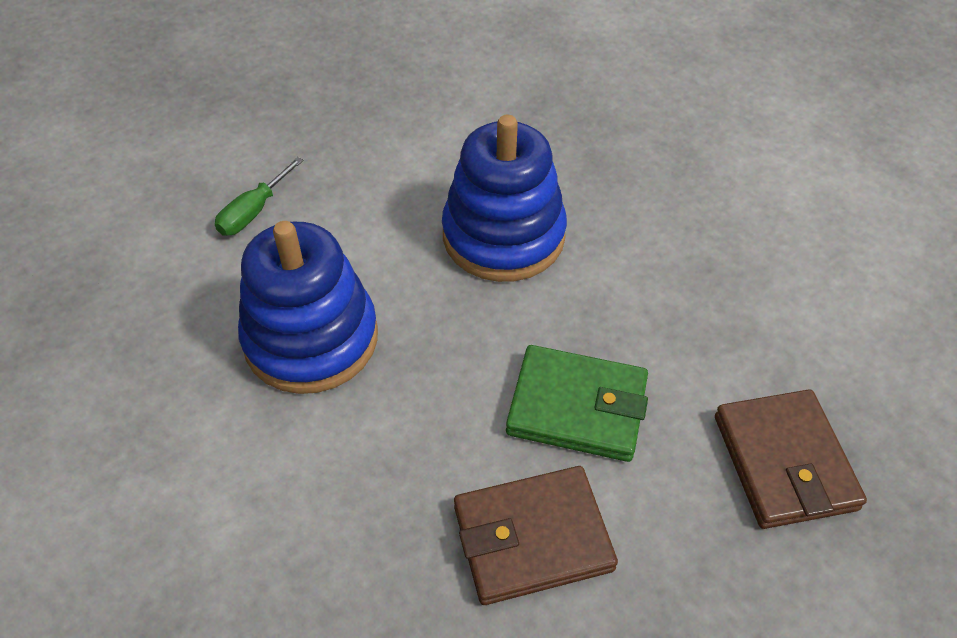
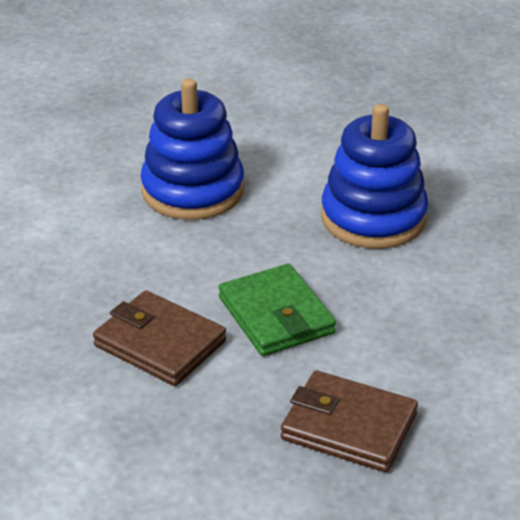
camera: 50 degrees right, 15 degrees down
green screwdriver [215,157,304,236] -> none
brown wallet [715,389,867,529] -> brown wallet turned 75 degrees clockwise [281,370,418,472]

